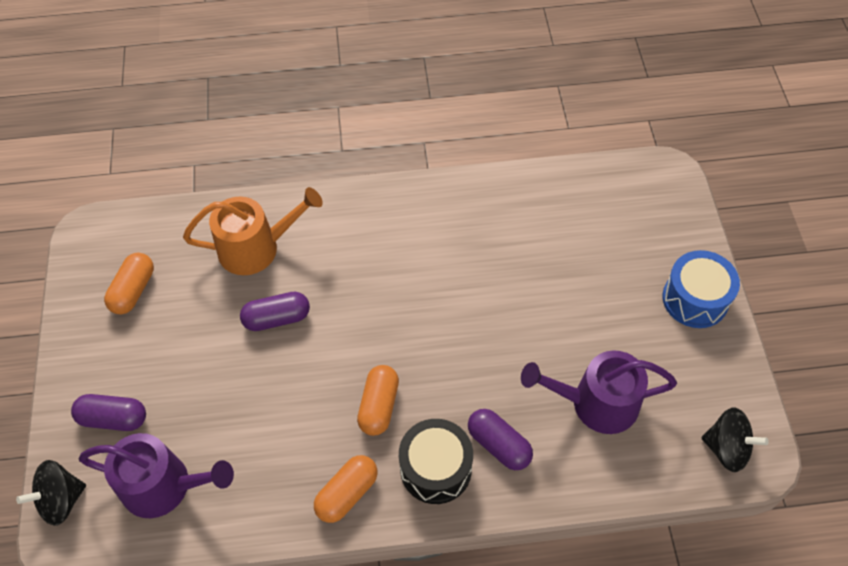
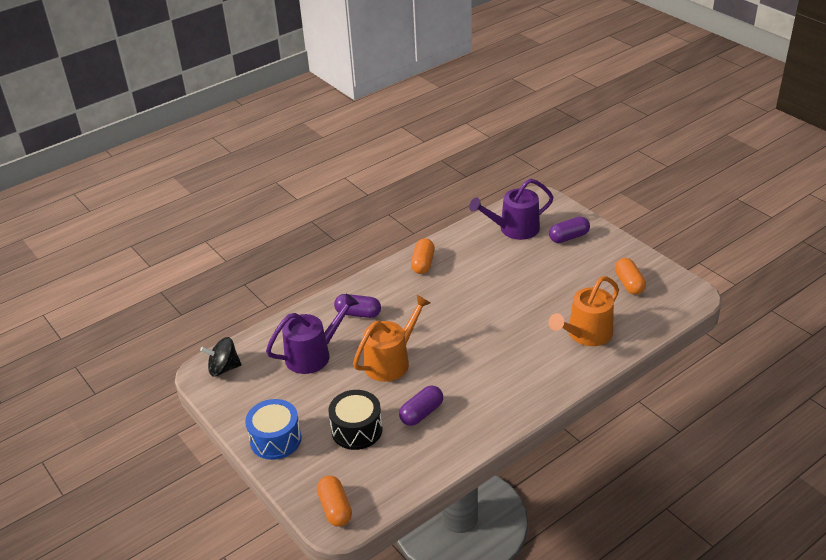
camera: 150 degrees right, 20 degrees down
black spinning top [16,460,86,526] -> none
purple capsule [240,292,310,331] -> purple capsule moved to [399,386,443,426]
orange capsule [357,365,399,436] -> orange capsule moved to [317,476,352,527]
black drum [399,419,473,504] -> black drum moved to [328,390,383,450]
none -> orange watering can [353,295,431,382]

